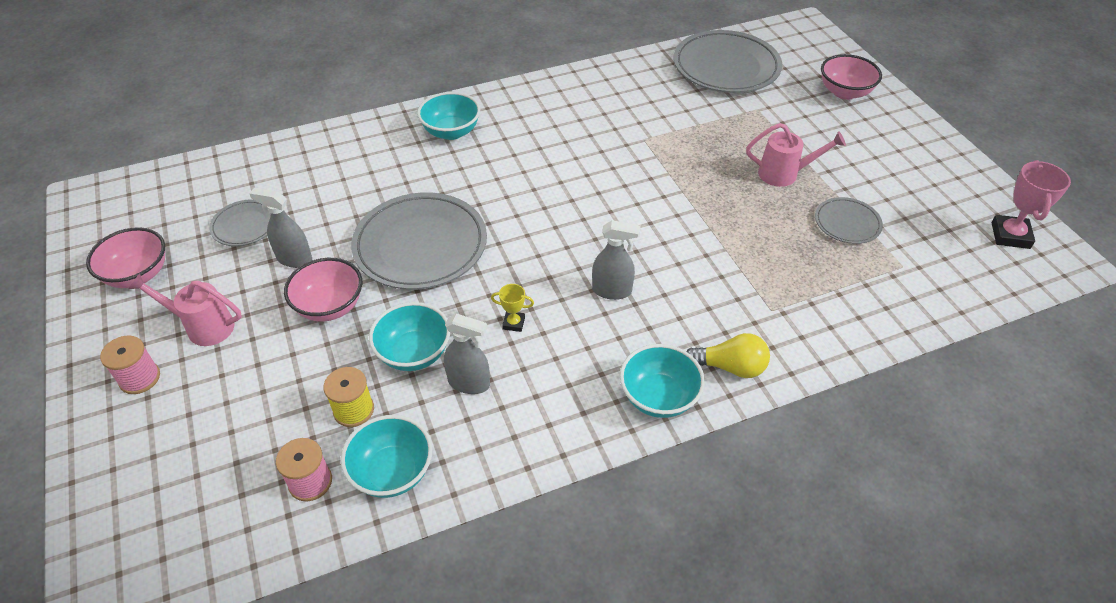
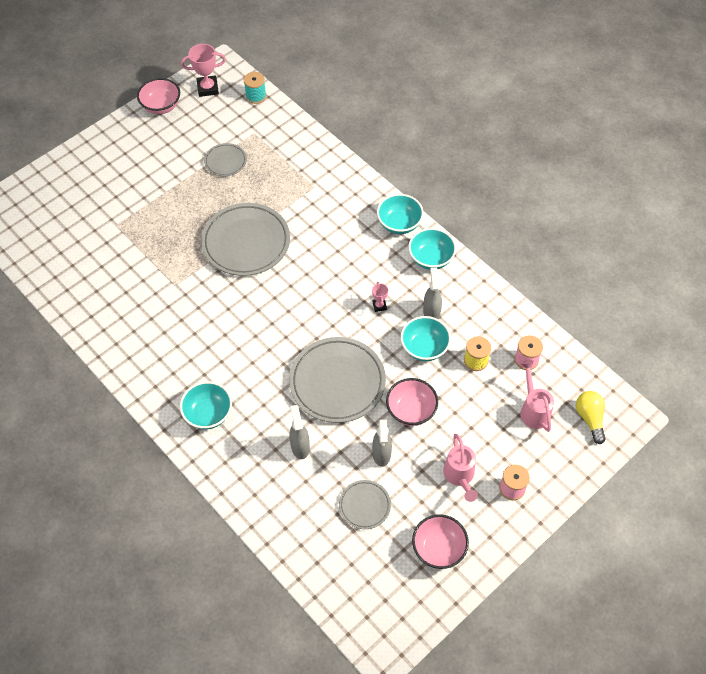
camera: 110 degrees left, 10 degrees up
turquoise bowl [341,415,433,498] -> turquoise bowl moved to [408,228,456,270]
yellow trophy [491,284,534,332] -> pink trophy [372,282,388,312]
grey spray bottle [592,220,641,300] -> grey spray bottle moved to [289,405,310,459]
grey plate [673,30,782,93] -> grey plate moved to [201,203,290,276]
yellow light bulb [686,333,770,378] -> yellow light bulb moved to [576,391,606,444]
pink watering can [746,123,846,187] -> pink watering can moved to [520,361,554,432]
pink bowl [821,54,882,100] -> pink bowl moved to [137,78,180,114]
none -> turquoise spool [244,72,266,104]

